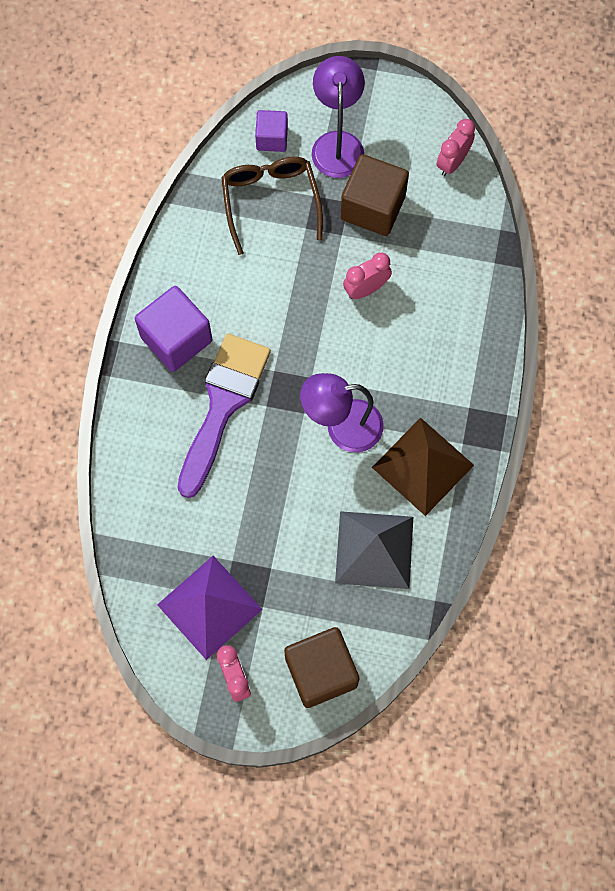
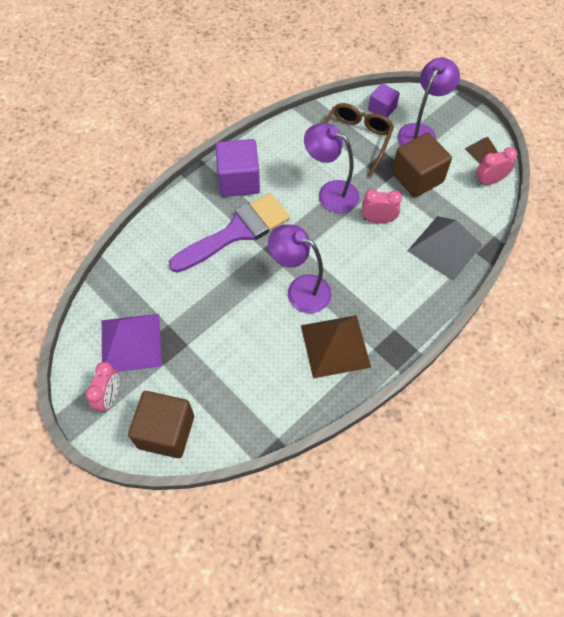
camera: 35 degrees right, 10 degrees down
grey pyramid [335,511,413,589] -> grey pyramid moved to [408,216,483,281]
none -> purple lamp [304,123,359,213]
none -> brown pyramid [465,137,498,164]

